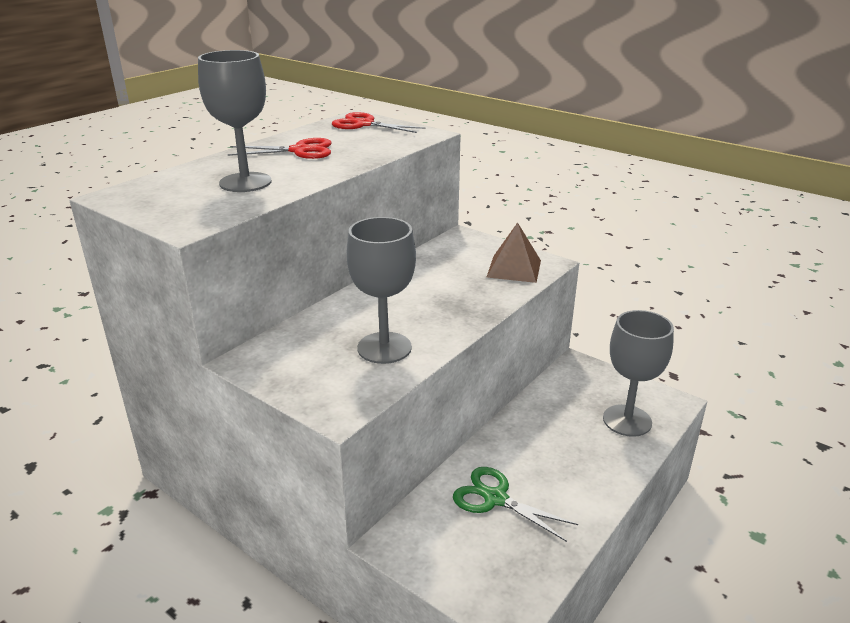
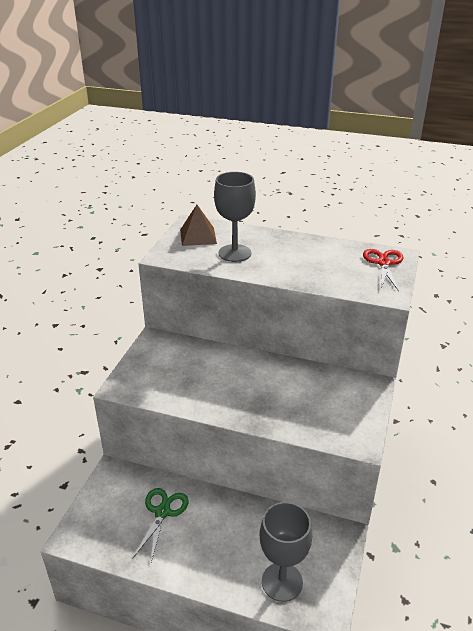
camera: 70 degrees right, 5 degrees up
red scissors [227,138,331,159] -> none
grey goblet [347,217,416,364] -> none
brown pyramid [487,222,541,283] -> brown pyramid moved to [180,205,217,246]

